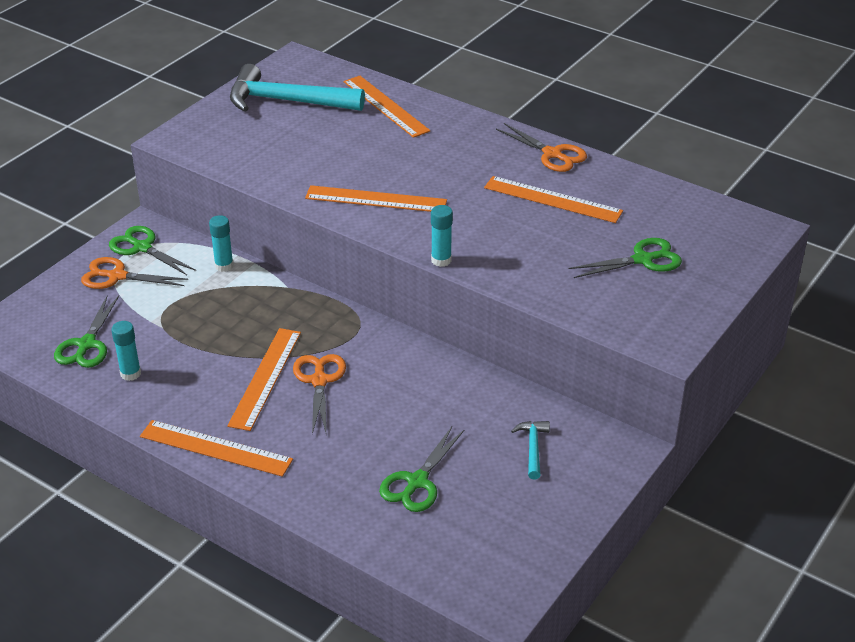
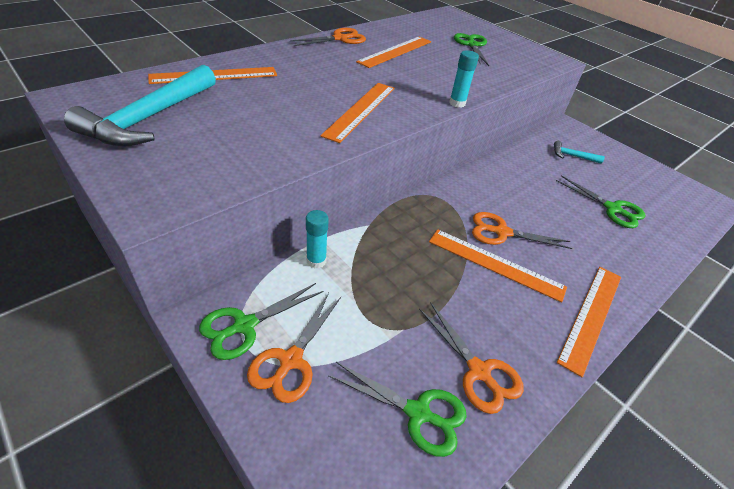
camera: 80 degrees left, 5 degrees up
turquoise glue stick [111,321,141,381] -> orange scissors [419,302,524,414]

